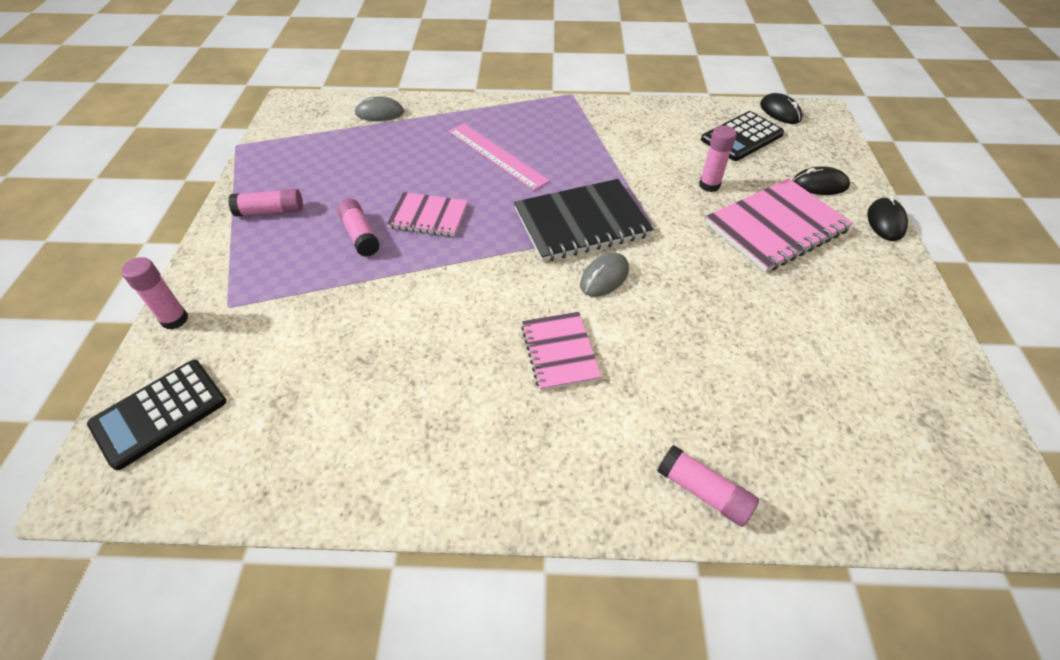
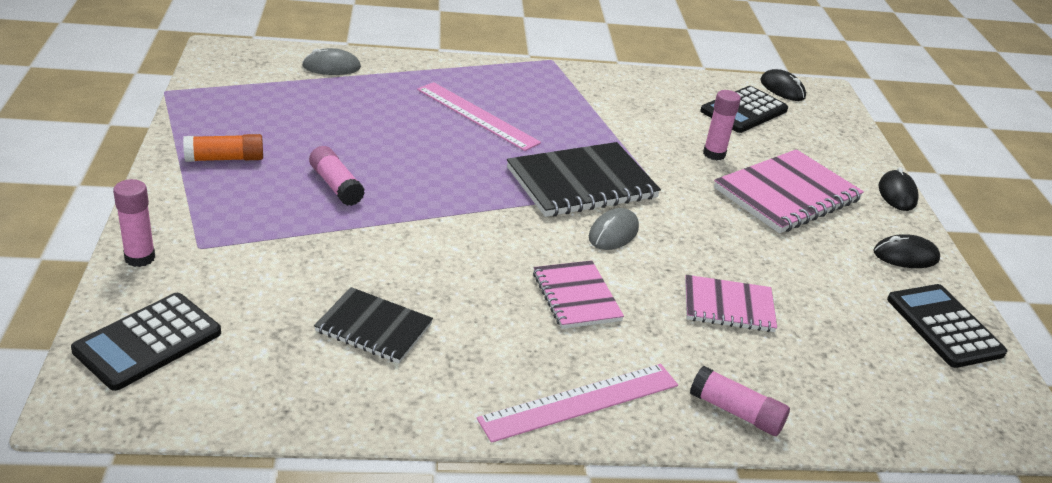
camera: 10 degrees left, 15 degrees down
pink glue stick [228,189,303,217] -> orange glue stick [183,134,263,162]
pink notebook [387,192,468,237] -> pink notebook moved to [685,275,777,332]
black mouse [793,167,850,195] -> black mouse moved to [873,234,940,268]
none -> black notebook [314,287,433,363]
none -> pink ruler [477,364,678,443]
none -> black calculator [887,284,1007,368]

